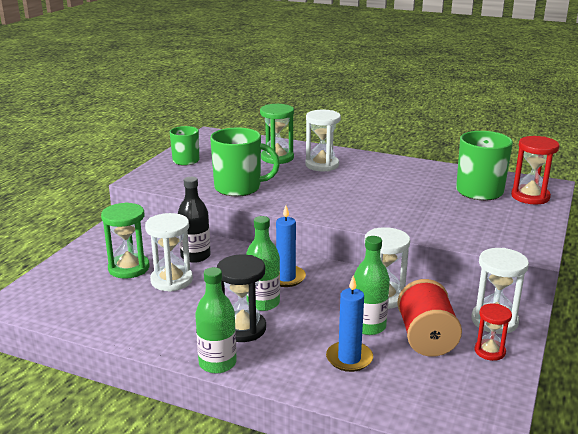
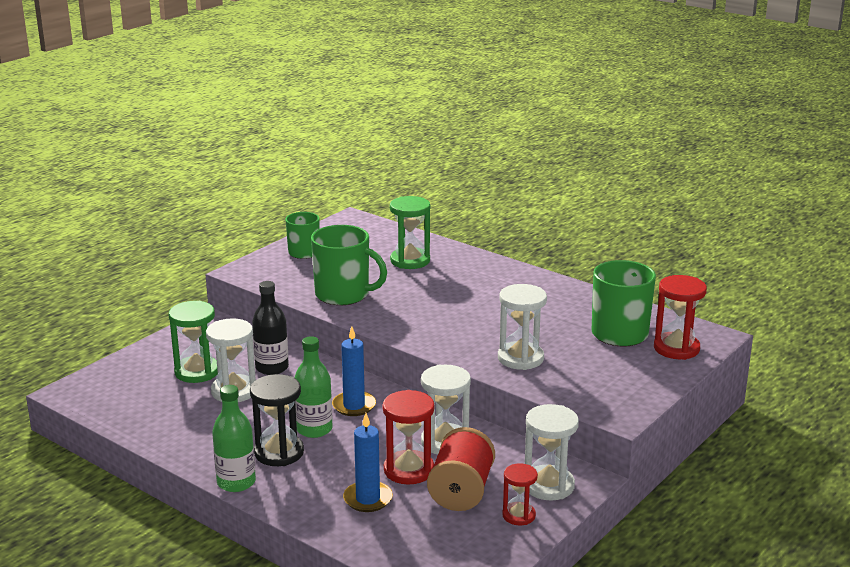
camera: 15 degrees right, 0 degrees up
white hourglass [305,110,341,171] -> white hourglass moved to [498,284,547,370]
green bottle [354,236,390,335] -> red hourglass [383,390,434,484]

